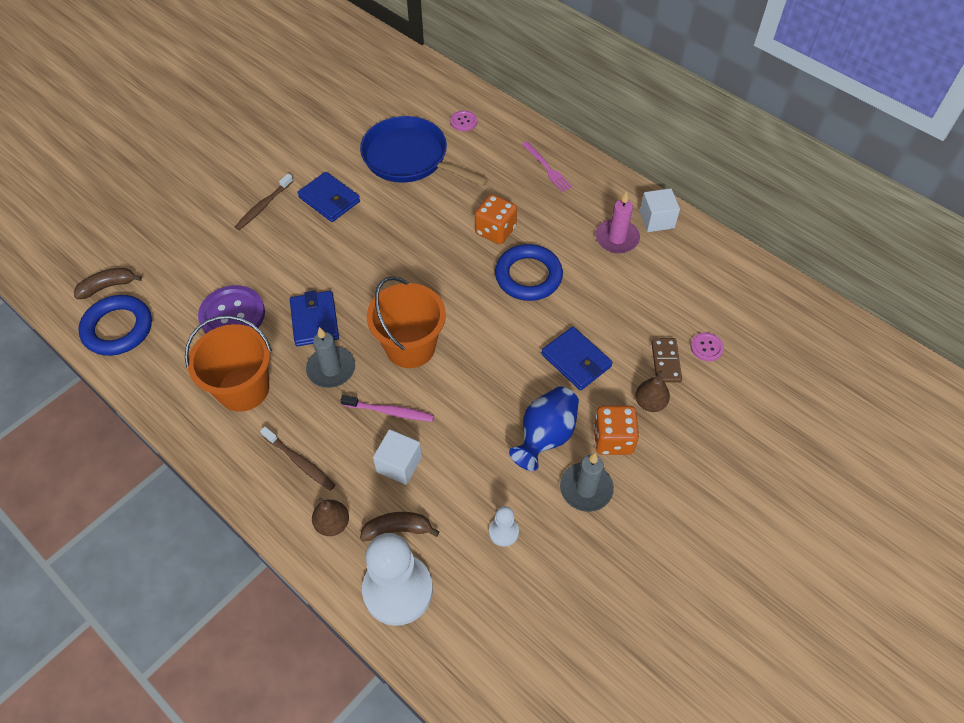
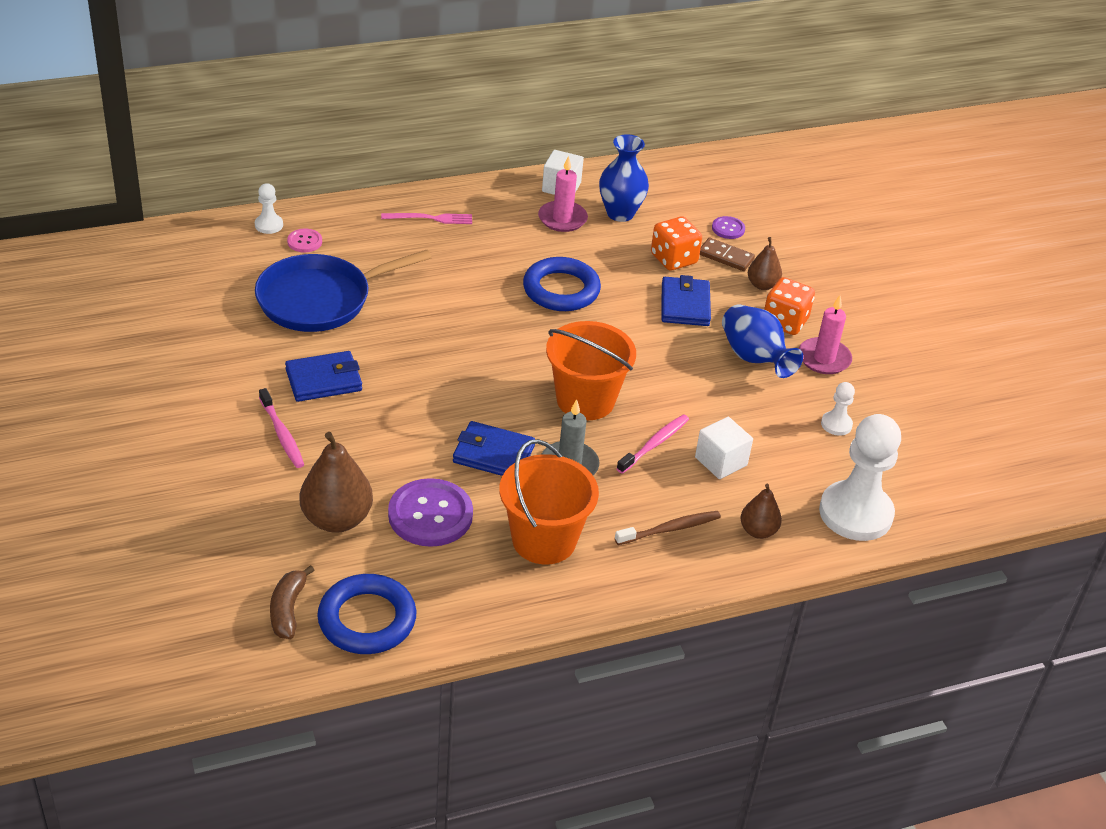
camera: 65 degrees left, 15 degrees down
brown toothbrush [235,173,293,230] -> pink toothbrush [259,388,304,468]
brown banana [360,512,439,541] -> none
orange dice [475,194,517,244] -> orange dice moved to [651,216,702,271]
blue wallet [541,327,613,391] -> blue wallet turned 75 degrees counterclockwise [661,275,711,326]
grey candle [560,453,614,512] -> pink candle [799,295,852,374]
pink button [691,332,724,361] -> purple button [712,216,745,239]
none -> white pawn [255,183,283,234]
none -> brown pear [300,432,373,533]
none -> blue vase [599,134,649,222]

